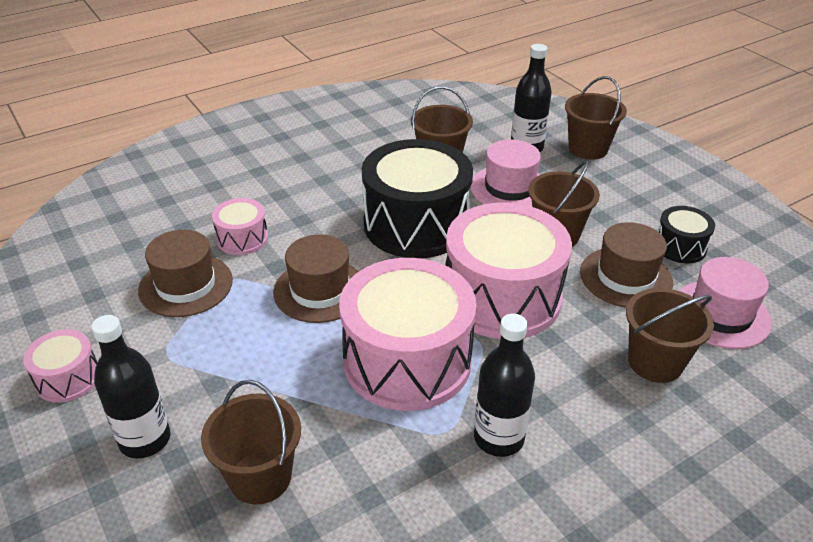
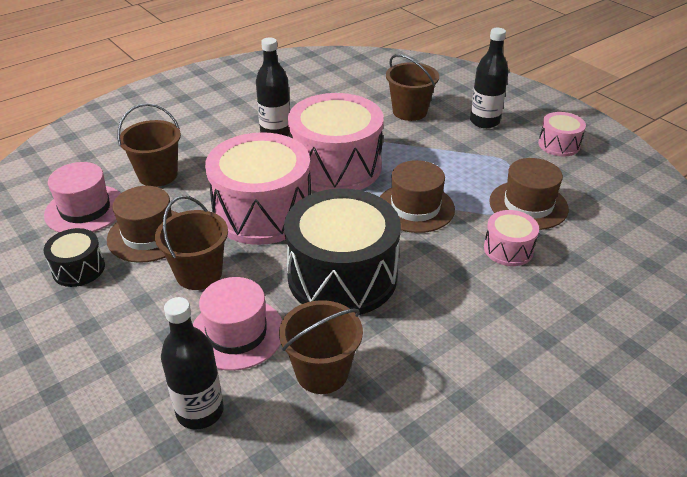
camera: 175 degrees right, 0 degrees up
brown bucket [565,76,627,160] -> none

